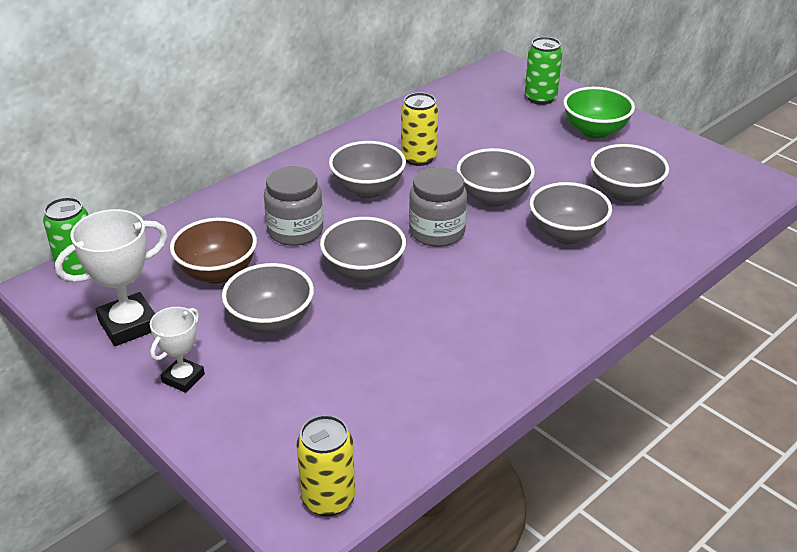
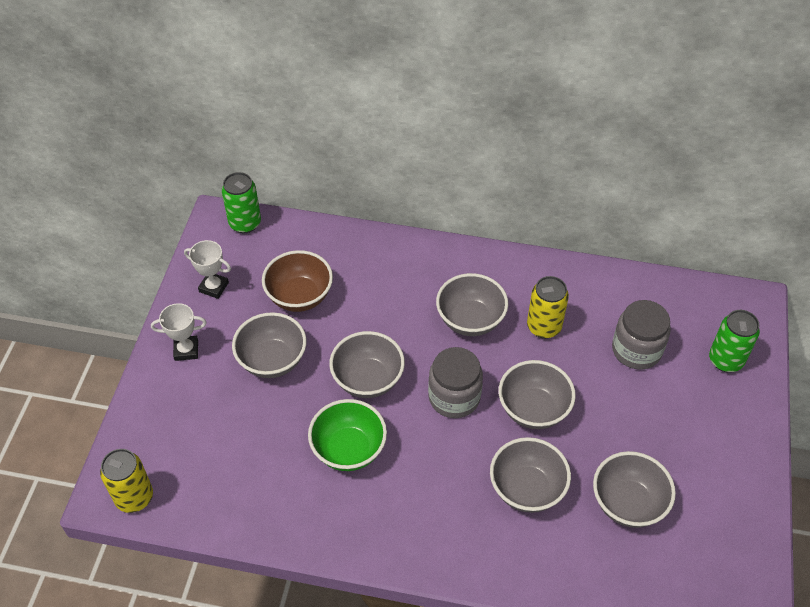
camera: 55 degrees right, 15 degrees up
white trophy [55,209,168,346] -> white trophy [184,240,231,299], size x0.61
grey jar [264,166,323,246] -> grey jar moved to [612,300,671,370]
green bowl [563,87,635,139] -> green bowl moved to [308,399,387,471]

